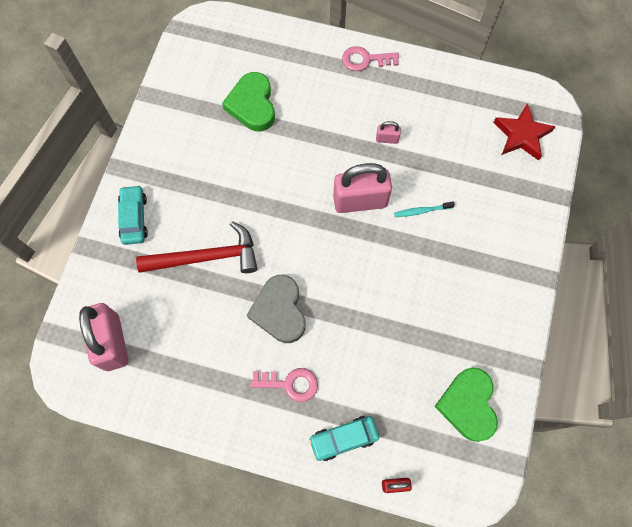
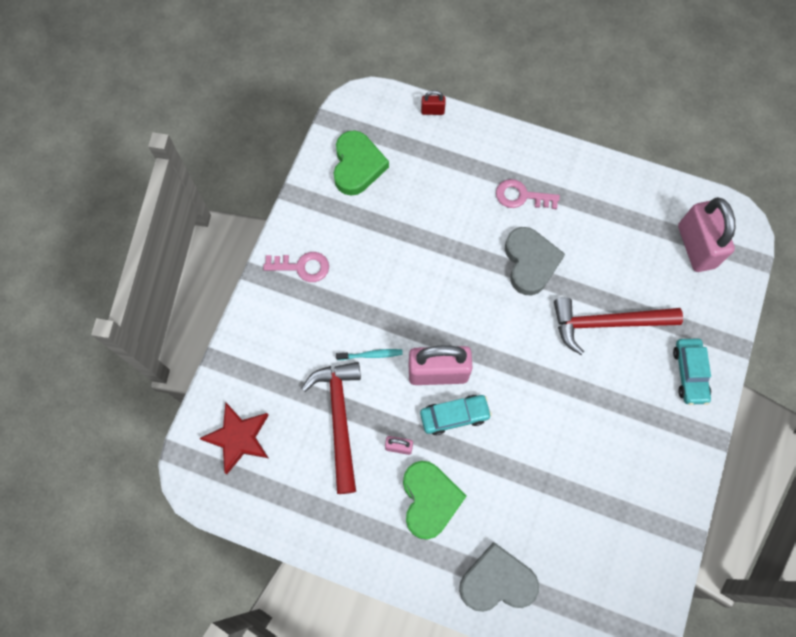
camera: 175 degrees left, 0 degrees up
green heart [222,72,275,132] -> green heart moved to [403,461,467,540]
turquoise car [309,416,379,461] -> turquoise car moved to [420,395,492,435]
pink key [342,46,399,71] -> pink key moved to [263,252,329,282]
none -> red hammer [301,362,361,494]
none -> grey heart [459,542,539,612]

